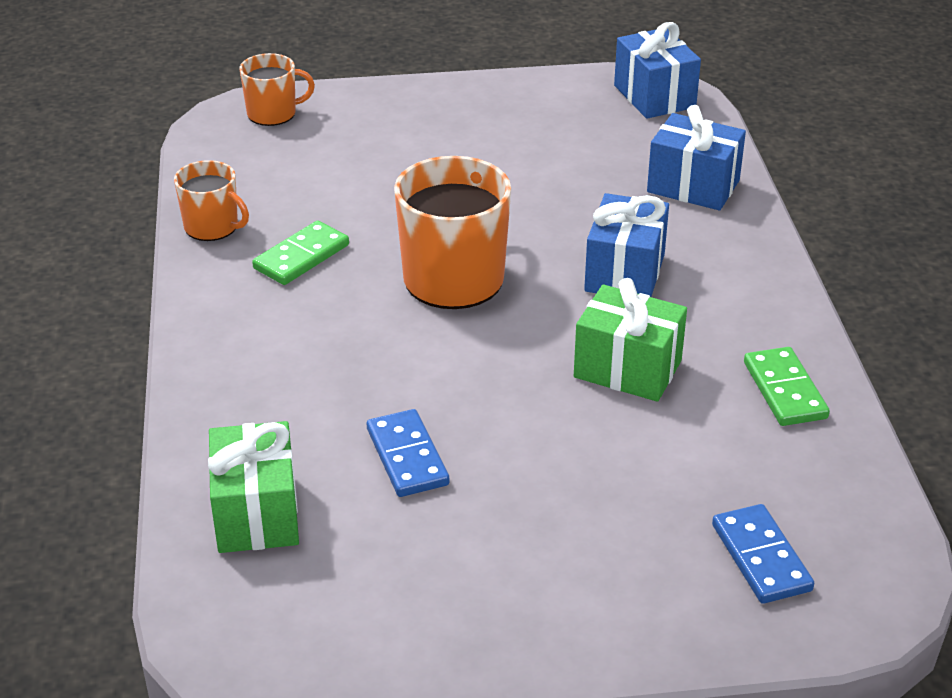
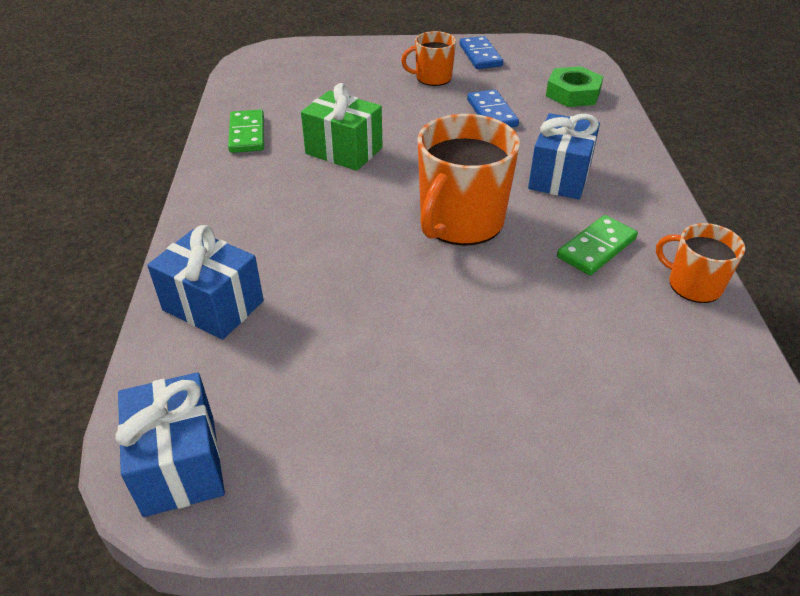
camera: 175 degrees left, 5 degrees up
green gift [208,421,299,553] -> green nut [546,66,604,107]
orange mug [240,53,315,126] -> orange mug moved to [401,31,456,86]
blue gift [584,193,669,297] -> blue gift moved to [528,113,600,199]
blue domino [712,504,814,604] -> blue domino moved to [459,36,503,69]

